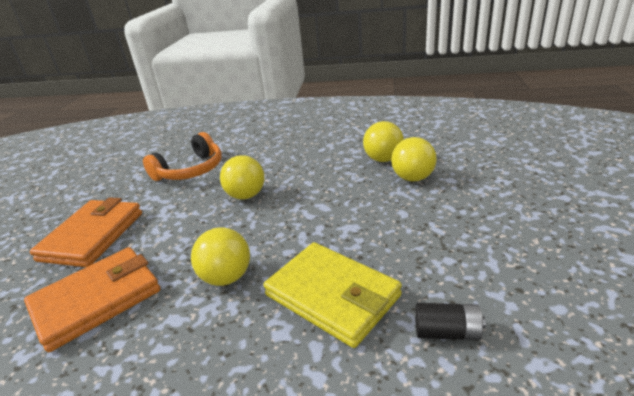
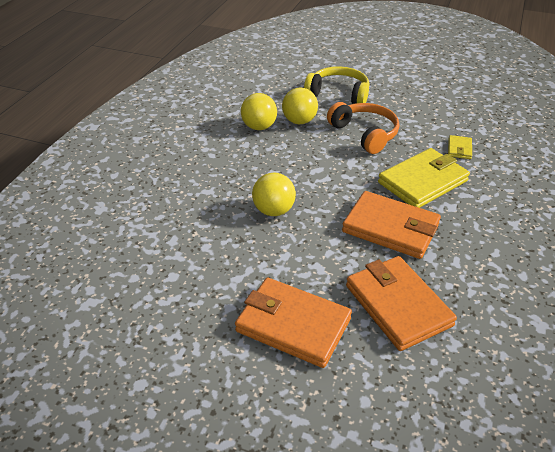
camera: 80 degrees left, 10 degrees up
orange headphones [143,132,222,181] -> orange headphones moved to [327,102,399,154]
yellow ball [191,227,250,286] -> orange wallet [342,191,441,259]
black battery [415,303,486,340] -> yellow wallet [448,135,472,159]
none -> yellow headphones [304,66,369,104]

